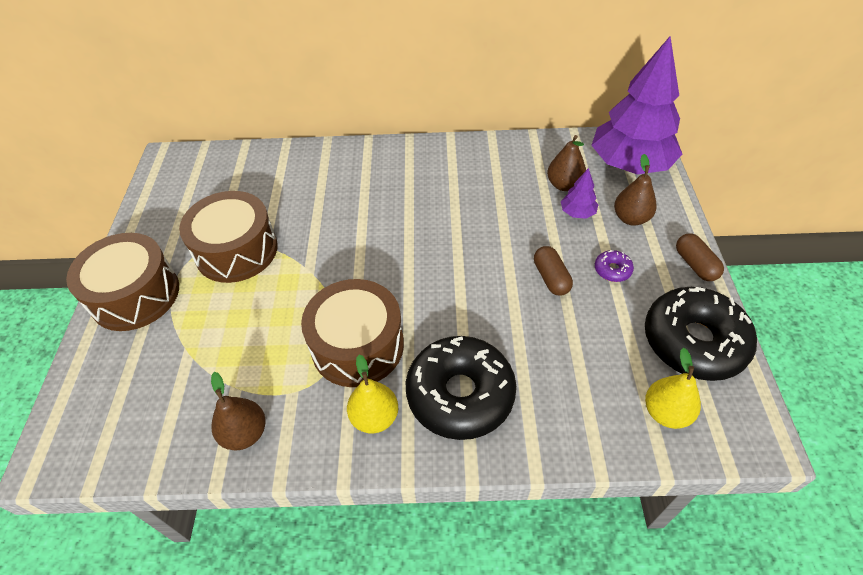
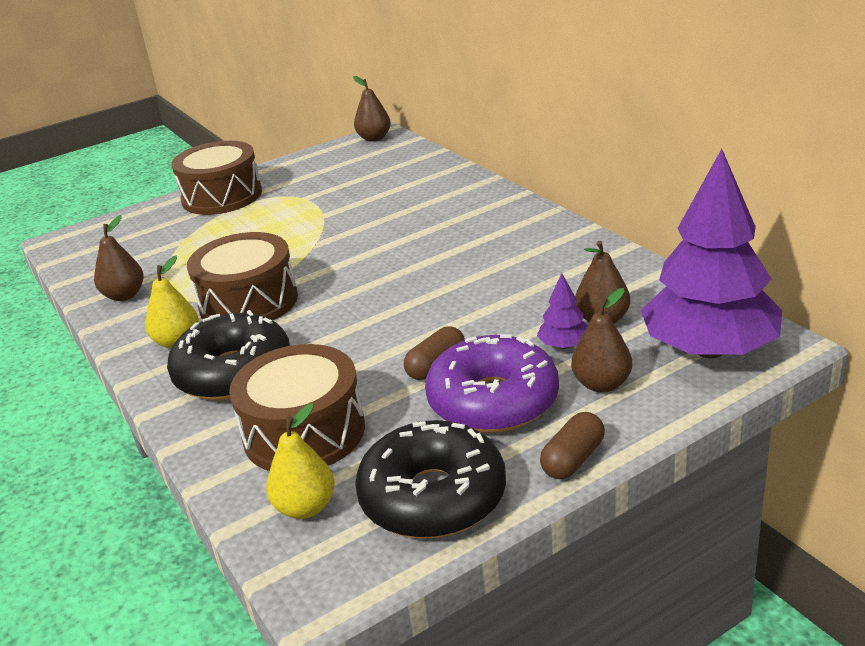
camera: 60 degrees right, 20 degrees down
brown drum [179,191,278,283] -> brown drum moved to [229,344,365,471]
purple donut [595,250,634,282] -> purple donut [425,334,559,433], size x2.49
none -> brown pear [353,76,391,142]

